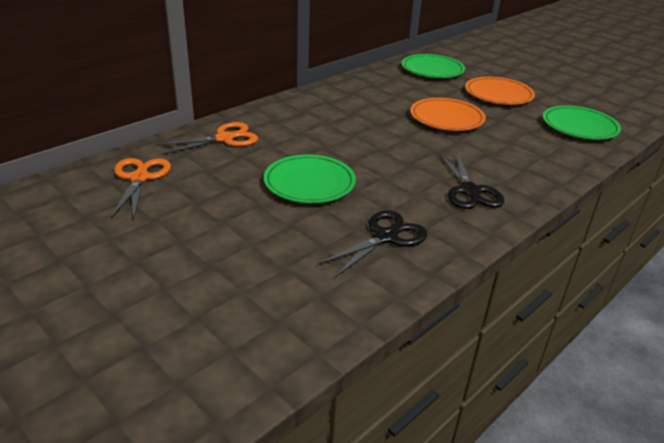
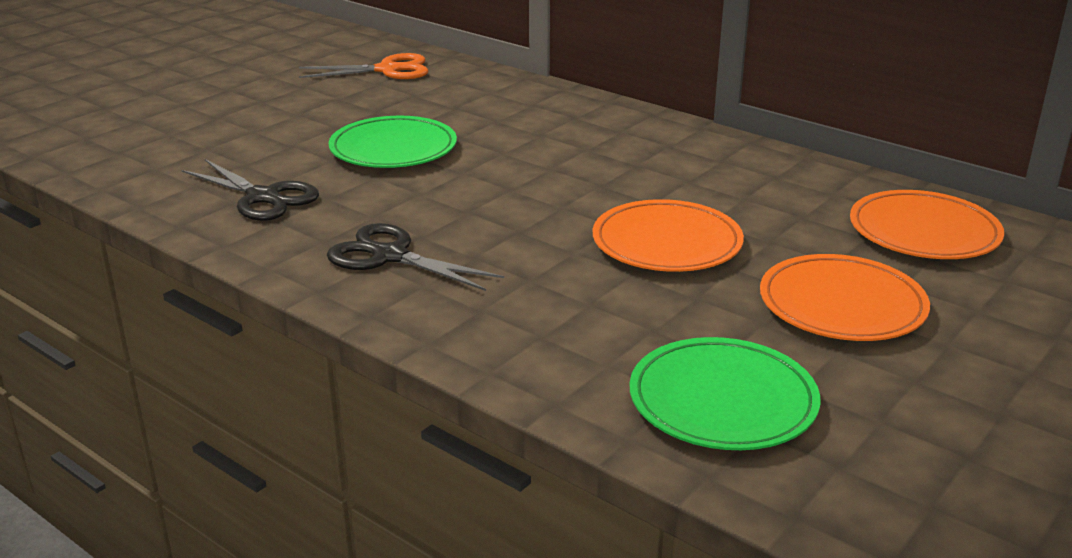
camera: 85 degrees right, 5 degrees down
orange scissors [156,122,258,155] -> none
green plate [402,54,465,78] -> orange plate [850,190,1004,259]
black scissors [440,153,504,209] -> black scissors turned 45 degrees clockwise [327,223,504,291]

